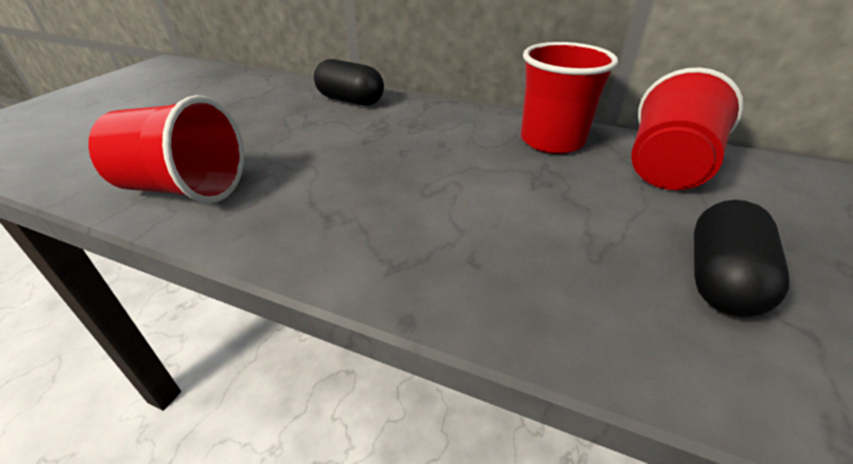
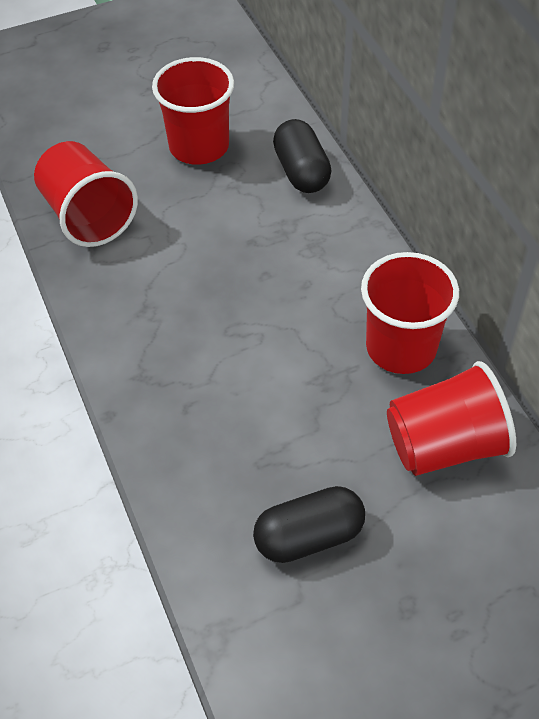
camera: 45 degrees right, 15 degrees up
none -> red cup [152,57,234,165]

